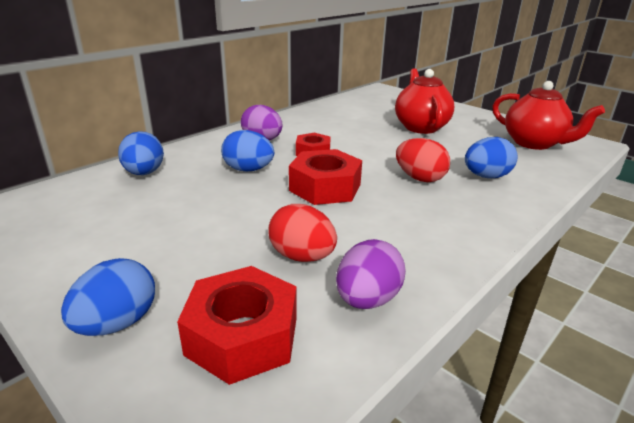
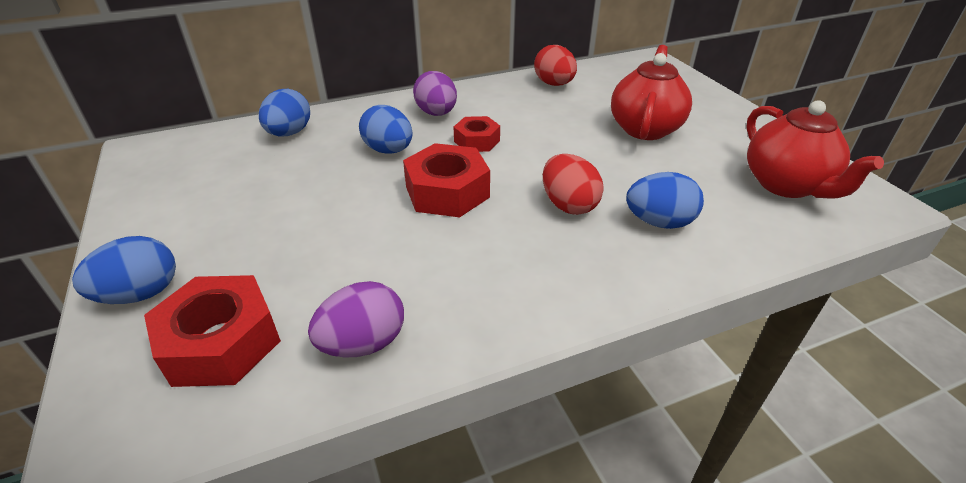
camera: 25 degrees right, 10 degrees up
red egg [268,204,337,262] -> red egg moved to [534,45,577,86]

